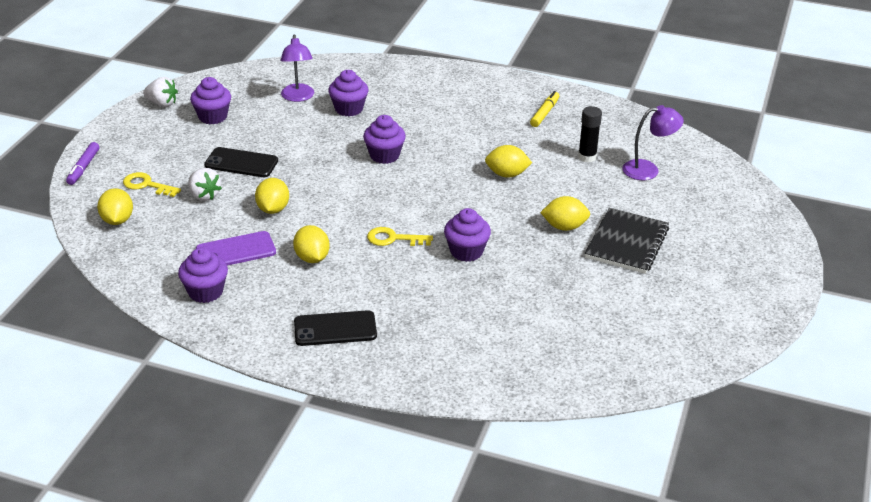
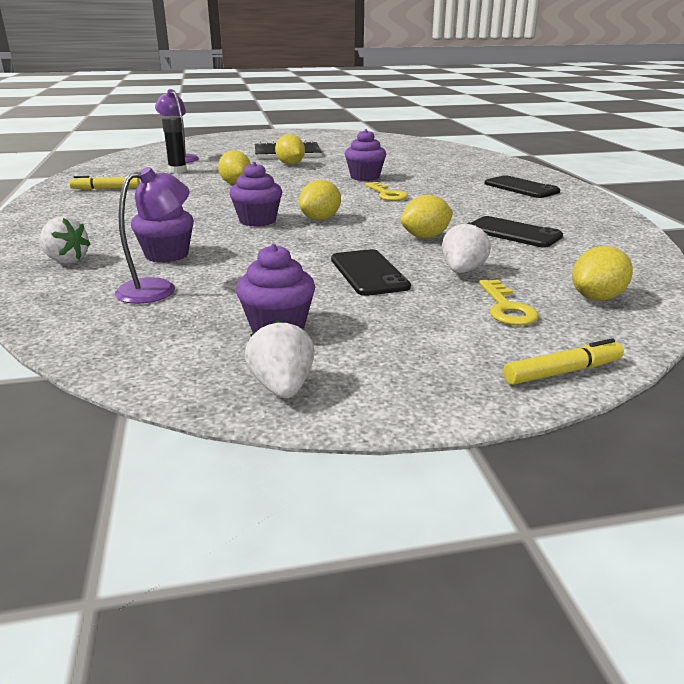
camera: 120 degrees left, 10 degrees down
purple marker [66,142,99,185] -> yellow marker [503,338,624,385]
purple cupcake [178,247,228,303] -> none
purple phone [196,231,276,266] -> black phone [471,216,563,248]
yellow lemon [293,225,330,263] -> yellow lemon moved to [299,180,341,220]
none -> white strawberry [39,216,91,264]

